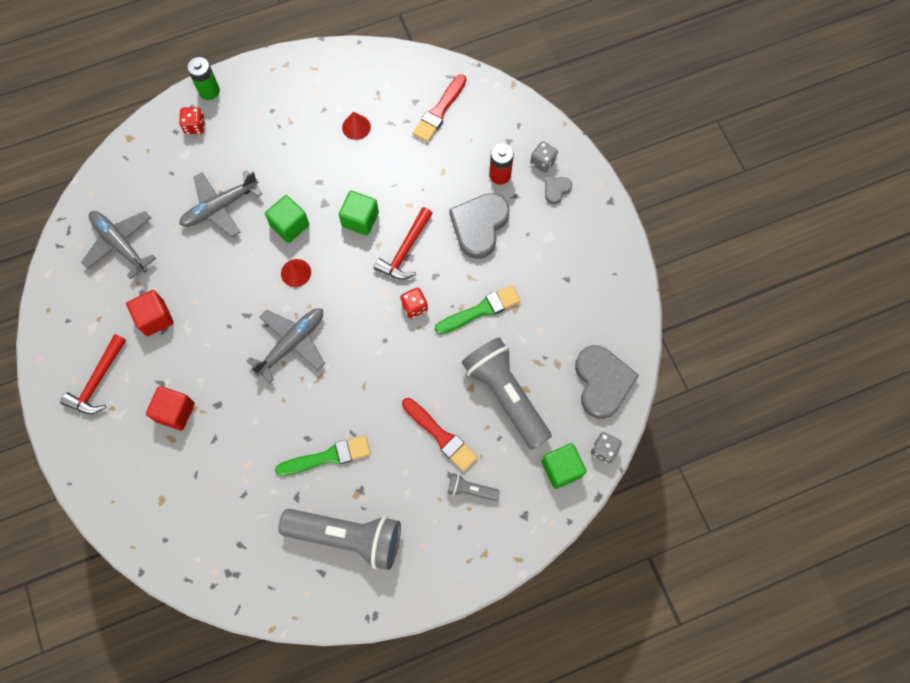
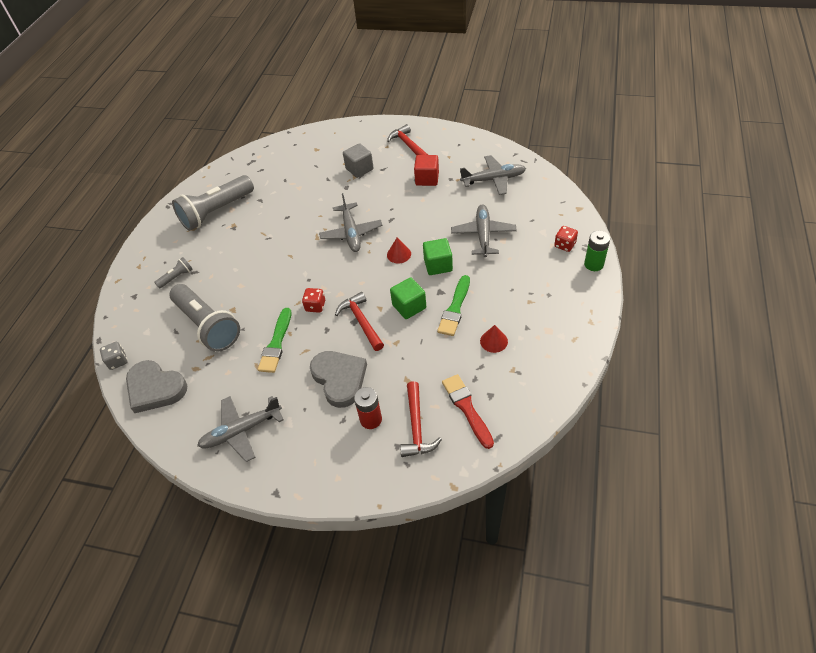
camera: 130 degrees right, 20 degrees down
red cube [146,386,195,430] -> grey cube [343,143,374,178]
green brush [275,435,371,476] -> green brush moved to [437,275,470,336]
red brush [402,398,478,472] -> none
grey flashlight [462,337,552,450] -> grey flashlight turned 45 degrees clockwise [170,284,240,352]
grey dice [530,141,558,173] -> none
green cube [542,443,586,489] -> none
grey heart [545,177,572,204] -> none
none -> grey plane [197,396,283,462]
none -> red hammer [400,381,442,457]

